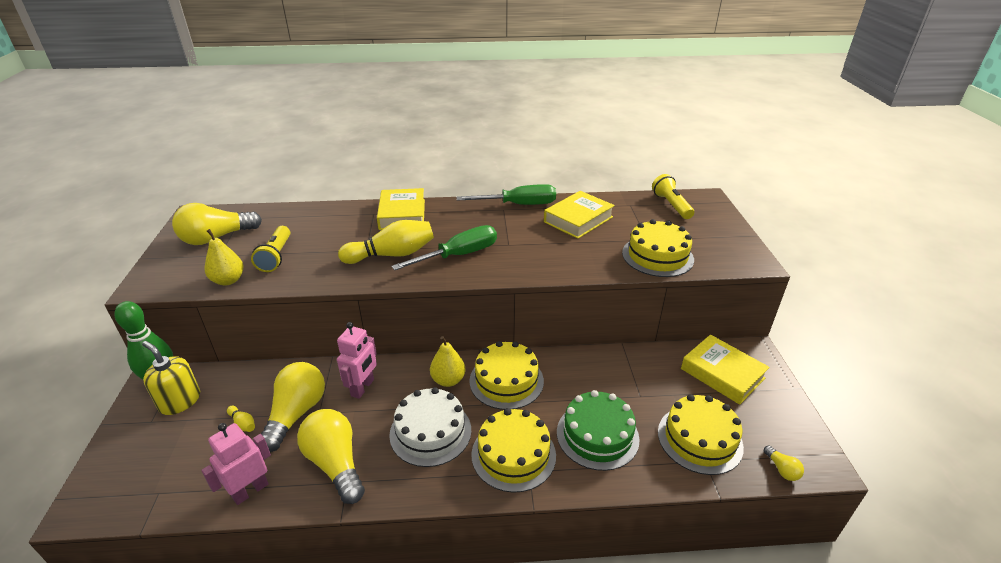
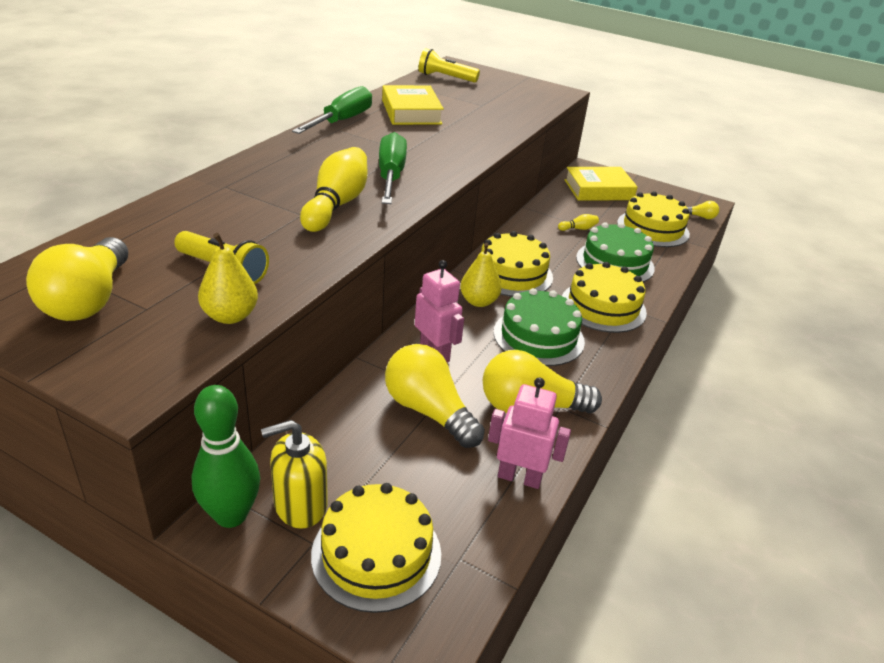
camera: 60 degrees left, 0 degrees up
pink robot [201,423,271,505] -> pink robot turned 120 degrees clockwise [488,377,571,489]
yellow bowling pin [227,406,255,432] -> yellow bowling pin moved to [558,214,599,231]
yellow book [377,188,425,230] -> none
white cake [389,387,471,467] -> green cake [494,288,585,366]
yellow cake [622,219,694,277] -> yellow cake moved to [311,483,441,613]

